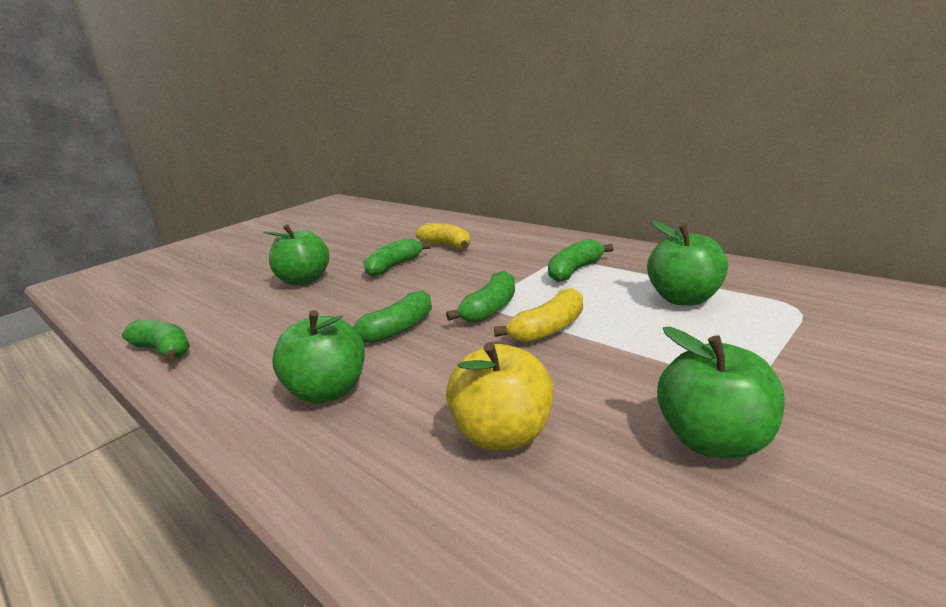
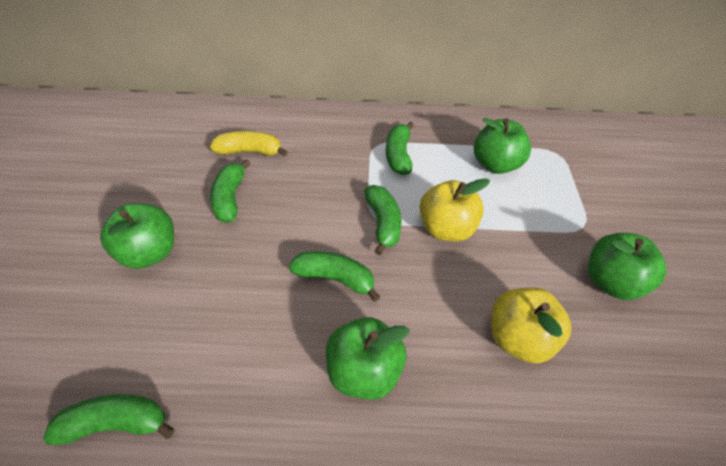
camera: 45 degrees left, 25 degrees up
green banana [353,290,432,343] -> green banana turned 75 degrees counterclockwise [289,251,380,302]
yellow banana [494,288,583,343] -> yellow apple [420,178,490,242]

